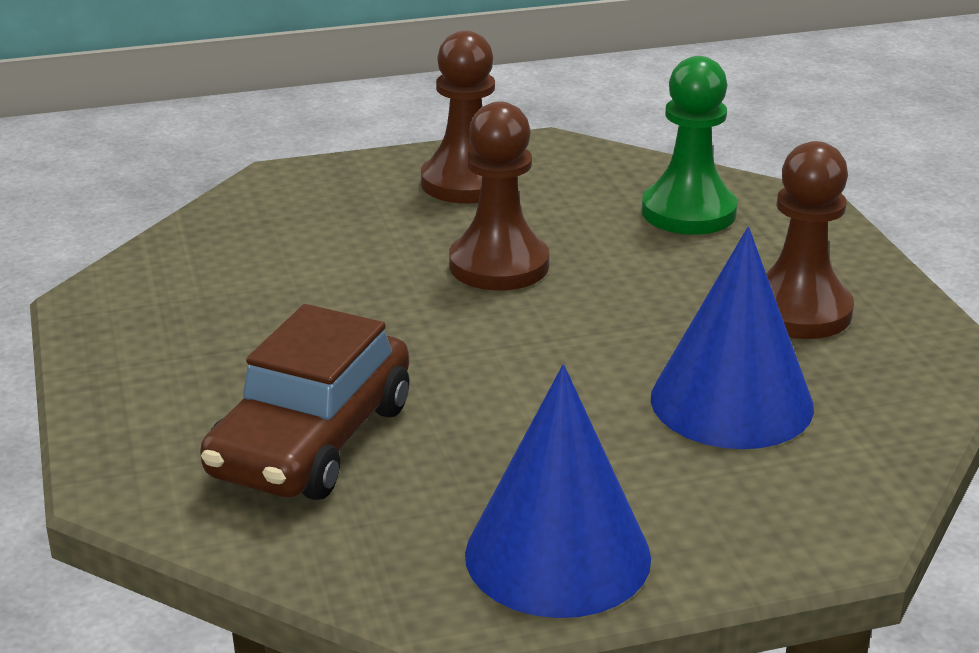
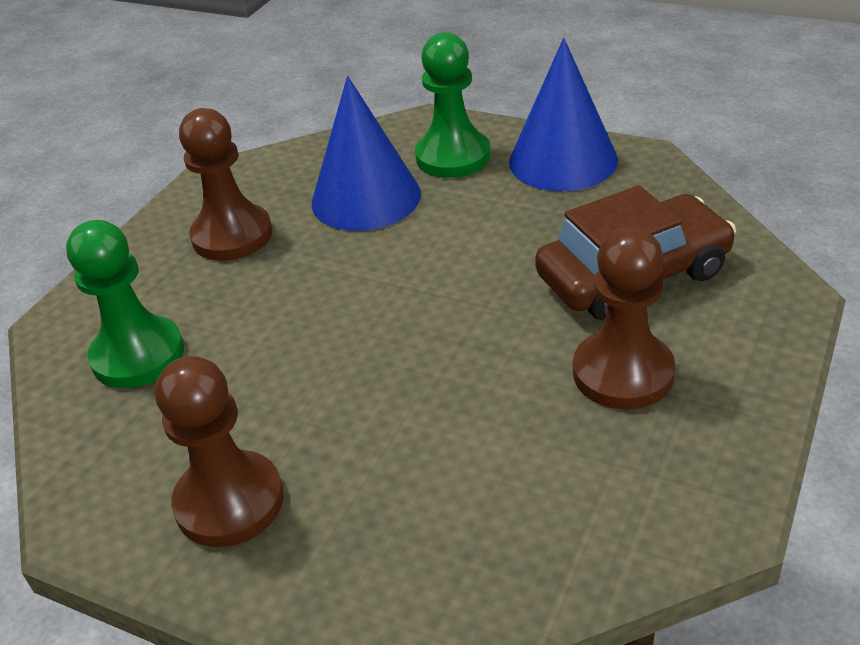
camera: 135 degrees left, 10 degrees up
brown pawn [449,101,549,291] -> brown pawn moved to [573,227,675,410]
none -> green pawn [415,32,491,178]

